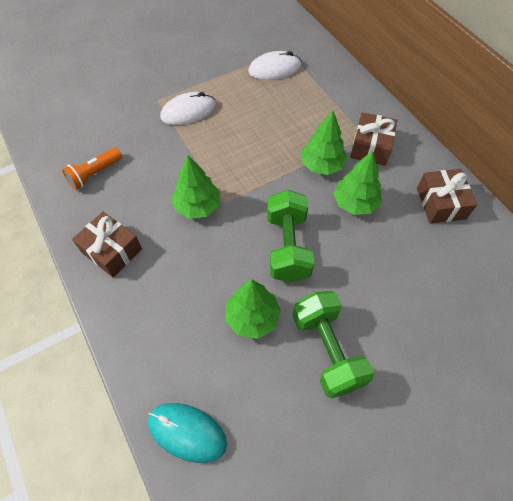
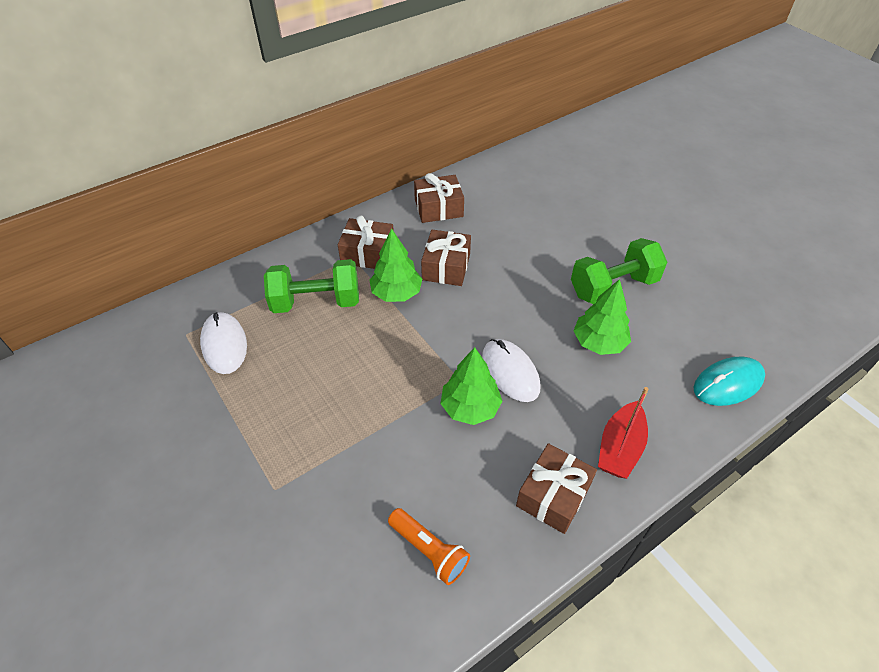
camera: 95 degrees left, 10 degrees down
turquoise mouse [148,403,227,463] -> turquoise mouse turned 45 degrees clockwise [694,357,765,406]
white mouse [160,92,216,125] -> white mouse moved to [482,339,540,402]
green dumbbell [267,189,314,283] -> green dumbbell moved to [264,259,359,313]
green tree [333,151,382,215] -> brown gift [421,230,471,286]
none -> red boat [598,387,649,479]

